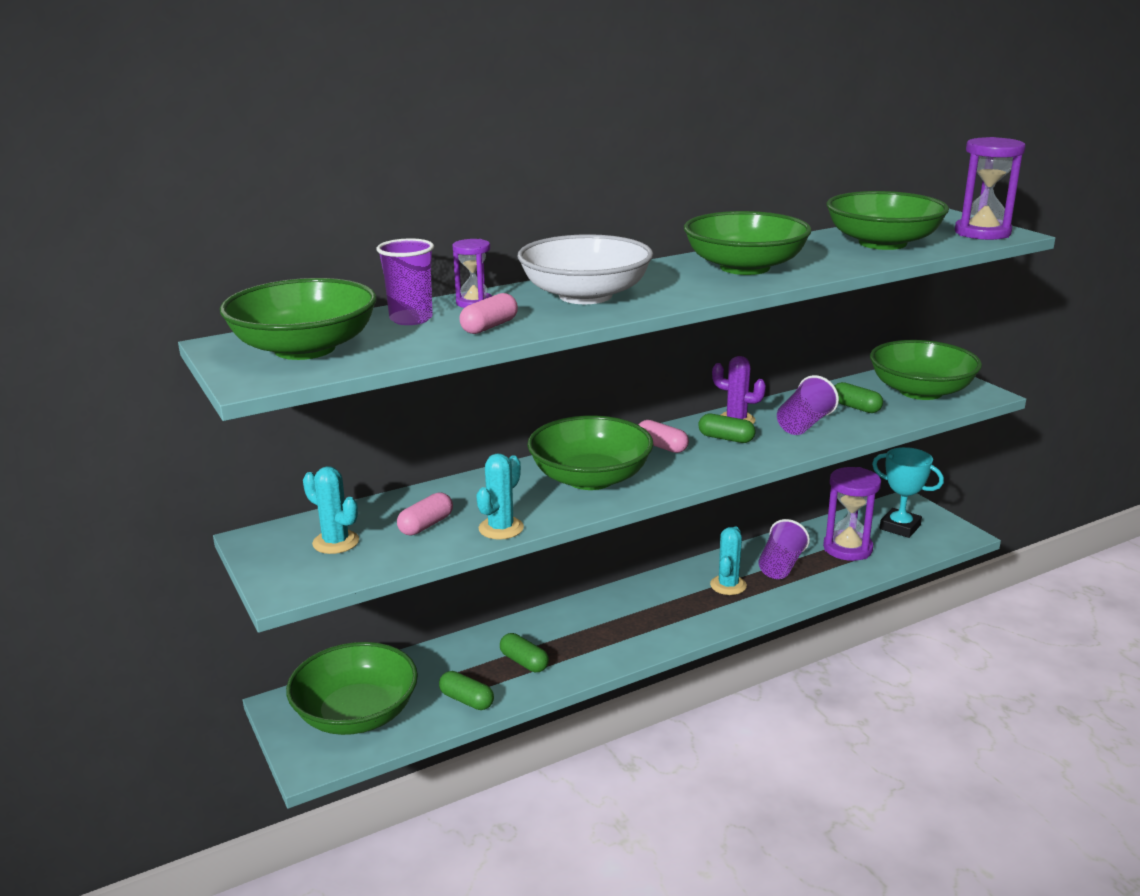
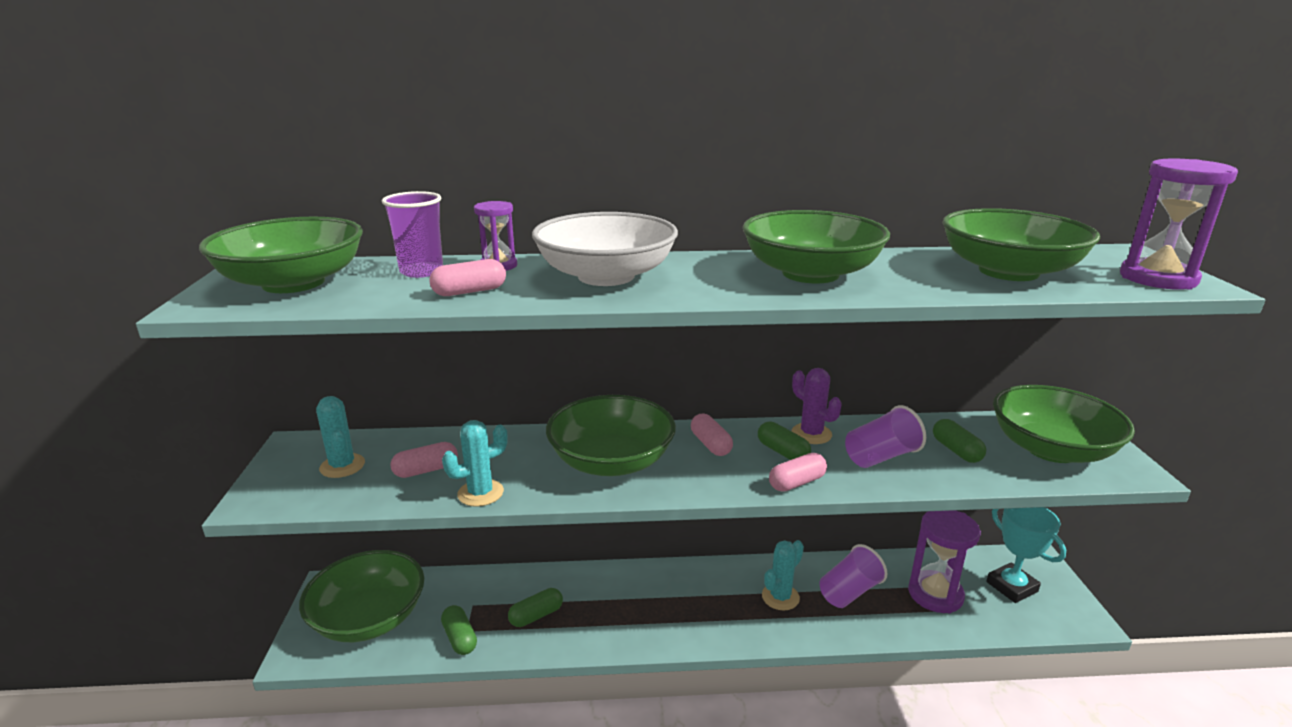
camera: 25 degrees right, 0 degrees up
green capsule [500,633,549,672] -> green capsule turned 75 degrees clockwise [508,588,563,627]
none -> pink capsule [769,453,827,492]

